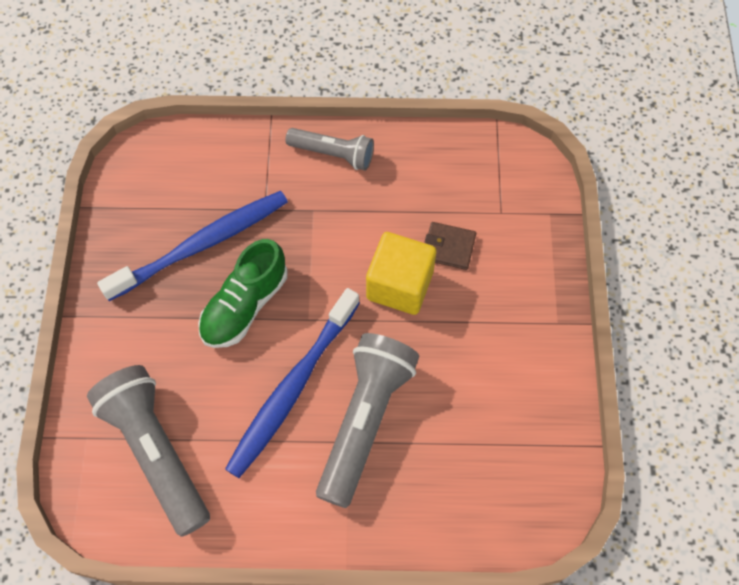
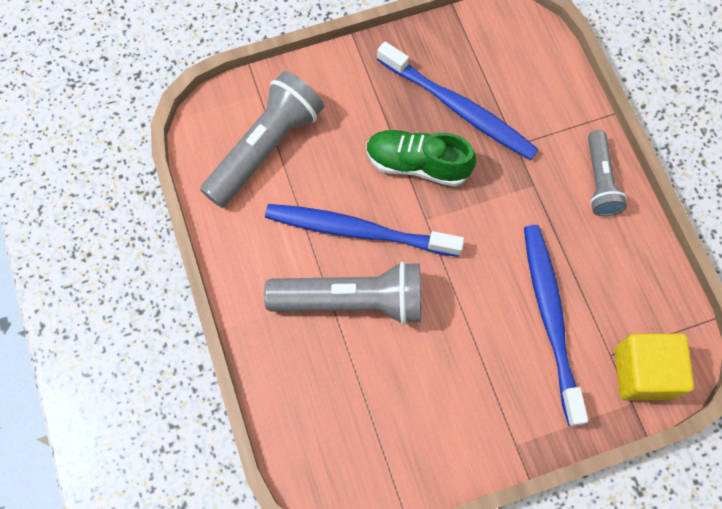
camera: 70 degrees right, 5 degrees up
yellow cube [366,232,436,315] -> yellow cube moved to [615,334,694,400]
brown wallet [425,222,476,270] -> blue toothbrush [524,225,588,426]

